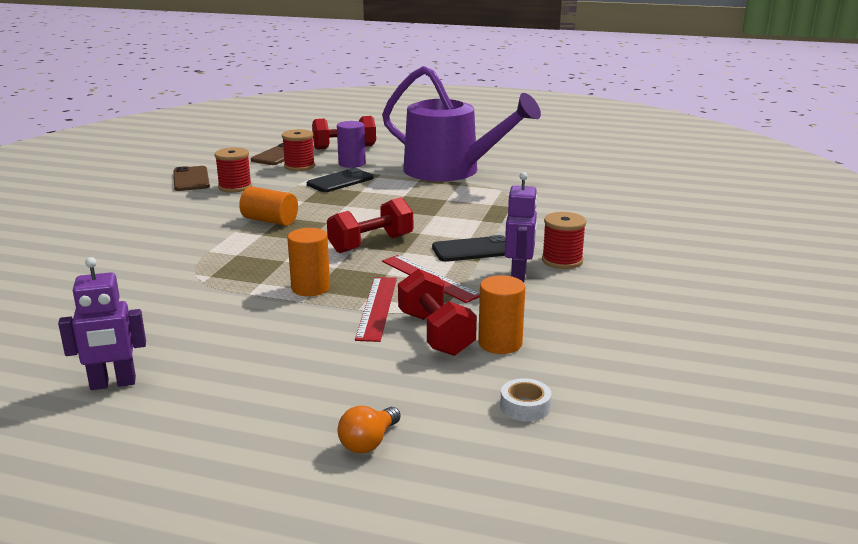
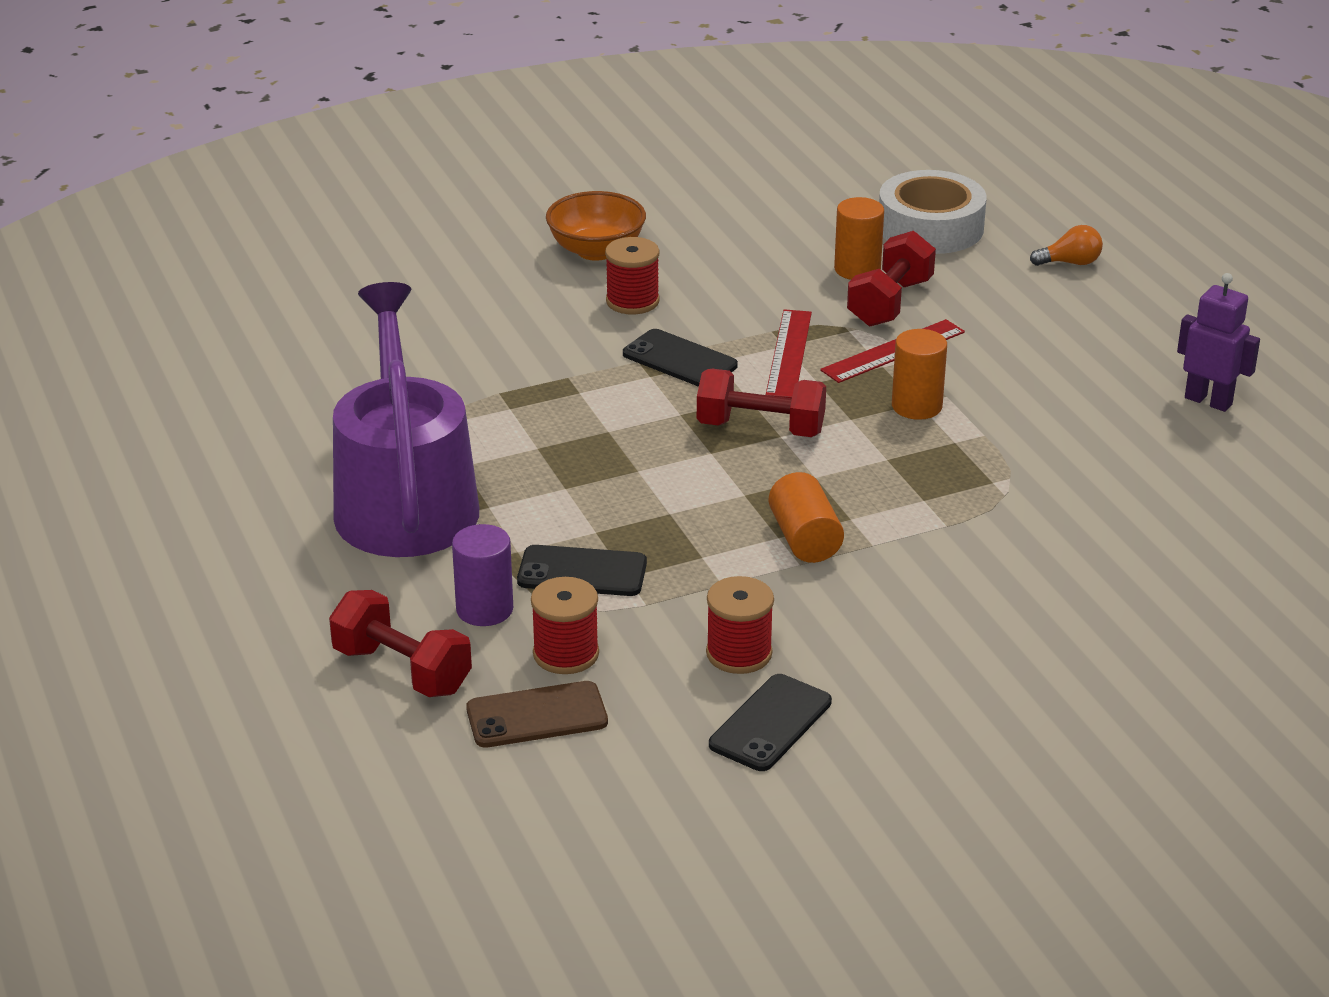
camera: 130 degrees left, 10 degrees up
brown phone [173,166,210,191] -> black phone [709,674,832,771]
white tape [500,378,552,421] -> white tape [879,170,986,254], size x2.34
purple robot [505,172,538,282] -> none
none -> orange bowl [546,191,646,261]

